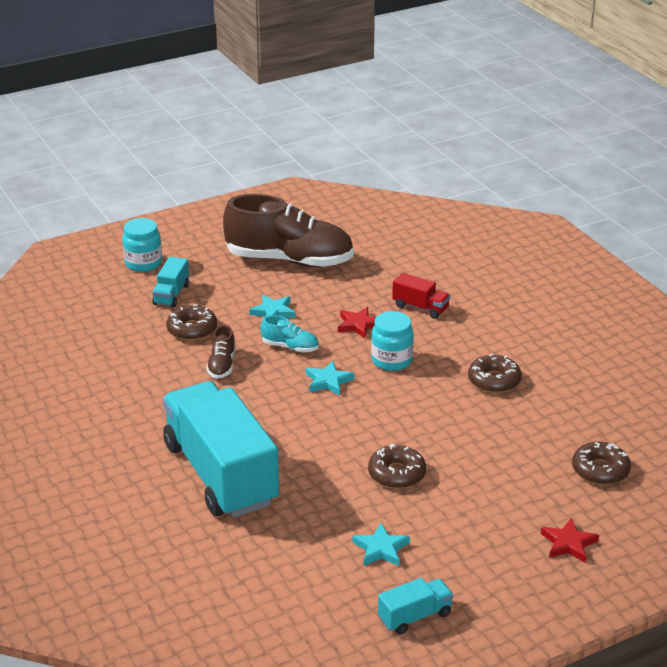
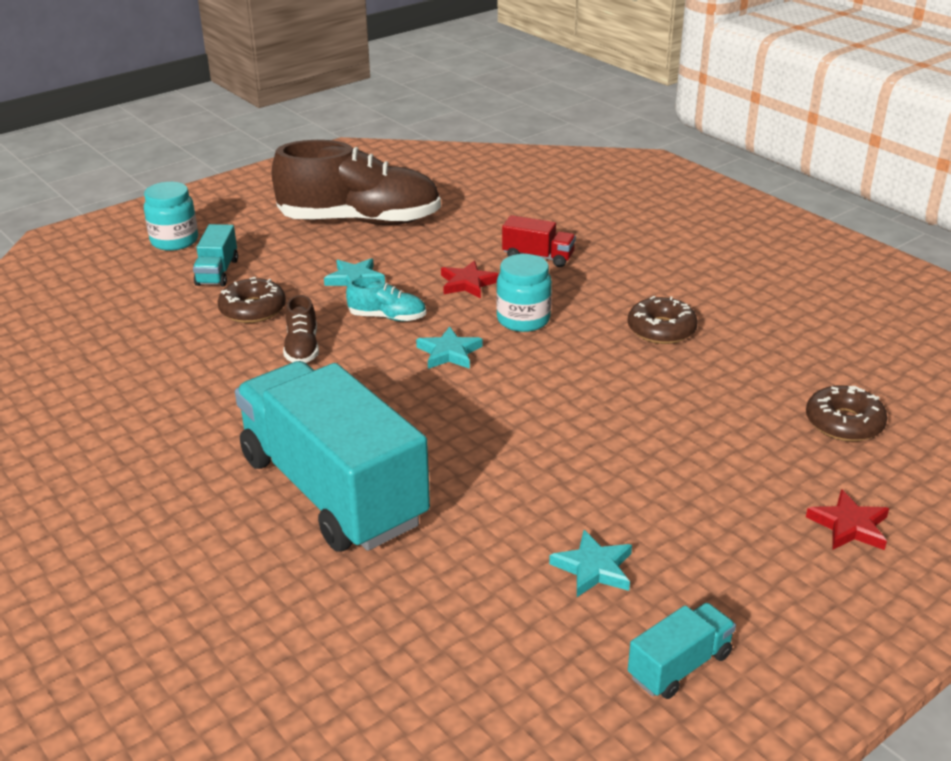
camera: 10 degrees left, 0 degrees up
brown donut [368,444,426,489] -> none

